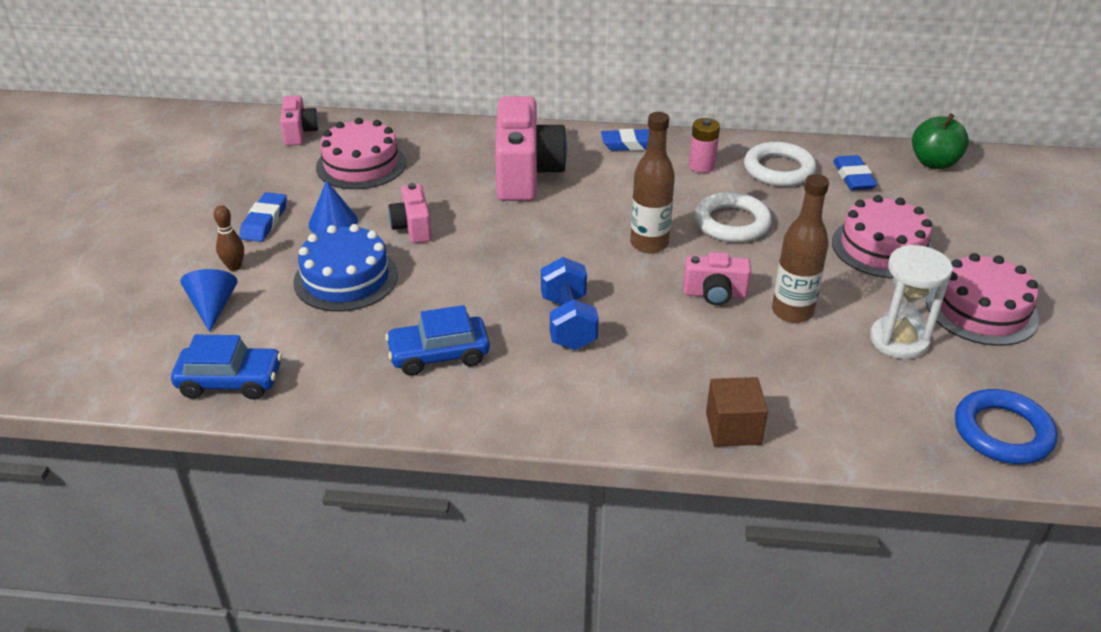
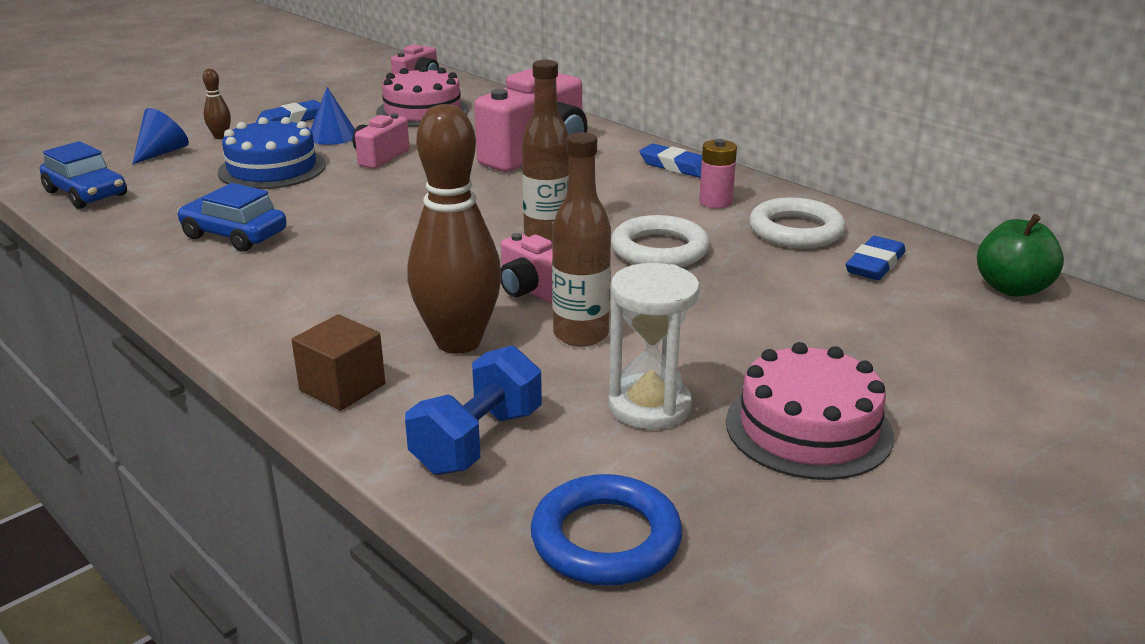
camera: 40 degrees right, 10 degrees down
blue dumbbell [541,257,599,350] -> blue dumbbell moved to [405,345,542,475]
pink cake [832,195,933,278] -> none
none -> brown bowling pin [407,104,501,354]

